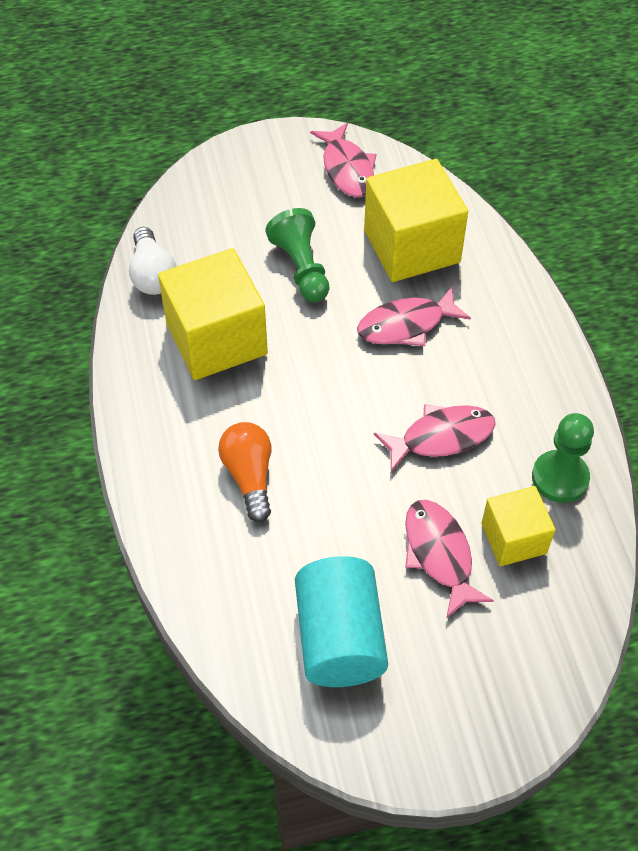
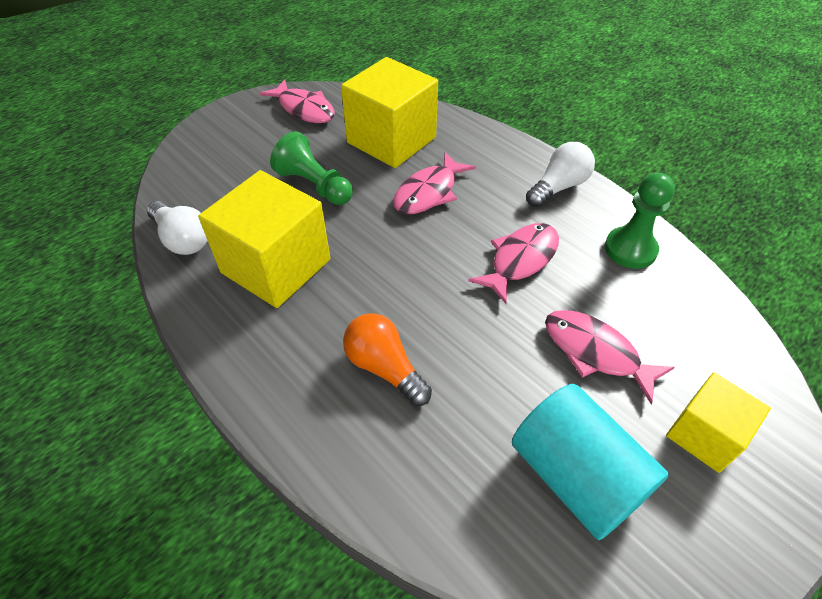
camera: 30 degrees left, 5 degrees down
yellow cube [481,486,555,566] -> yellow cube moved to [666,372,771,473]
none -> white light bulb [526,142,595,207]

